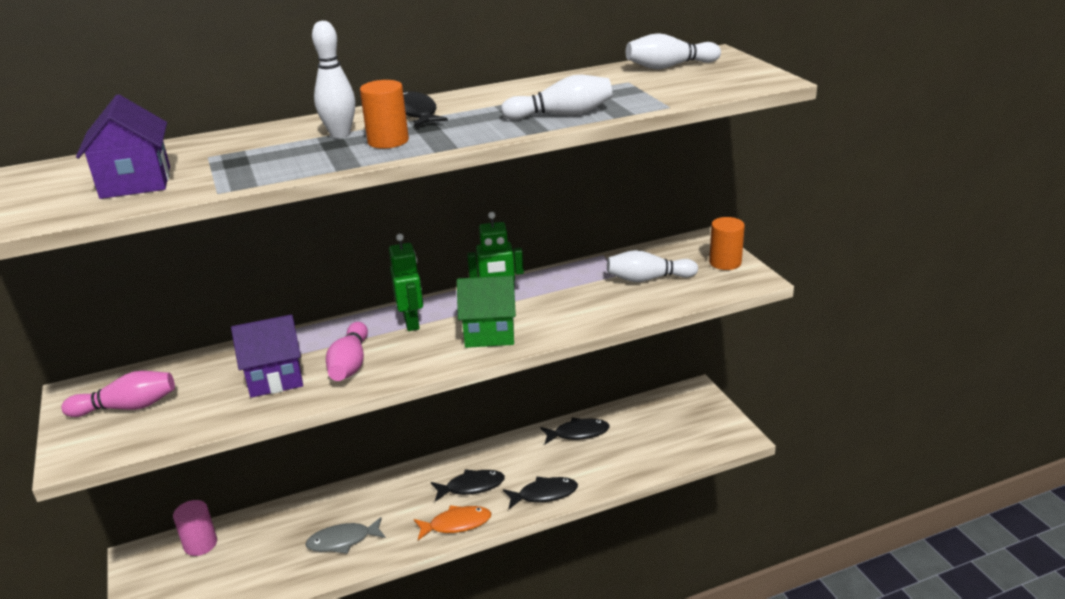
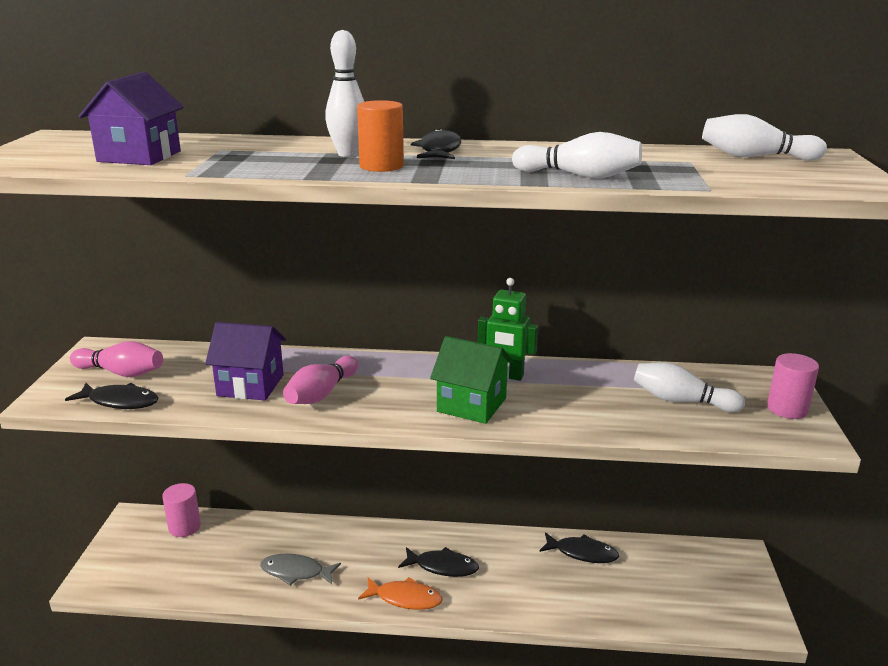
camera: 25 degrees right, 5 degrees down
green robot [389,234,423,331] -> none
black fish [503,477,578,509] -> black fish moved to [65,383,159,409]
orange cylinder [709,217,745,270] -> pink cylinder [767,353,819,419]

